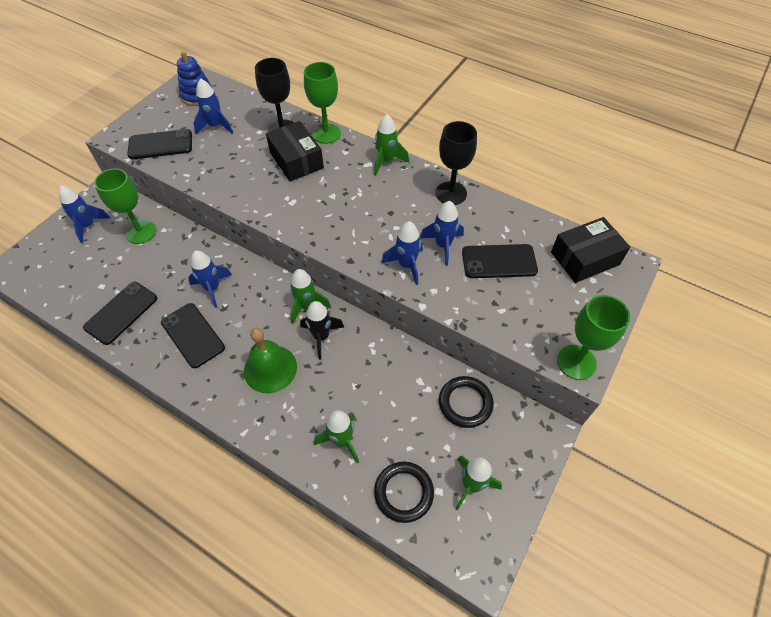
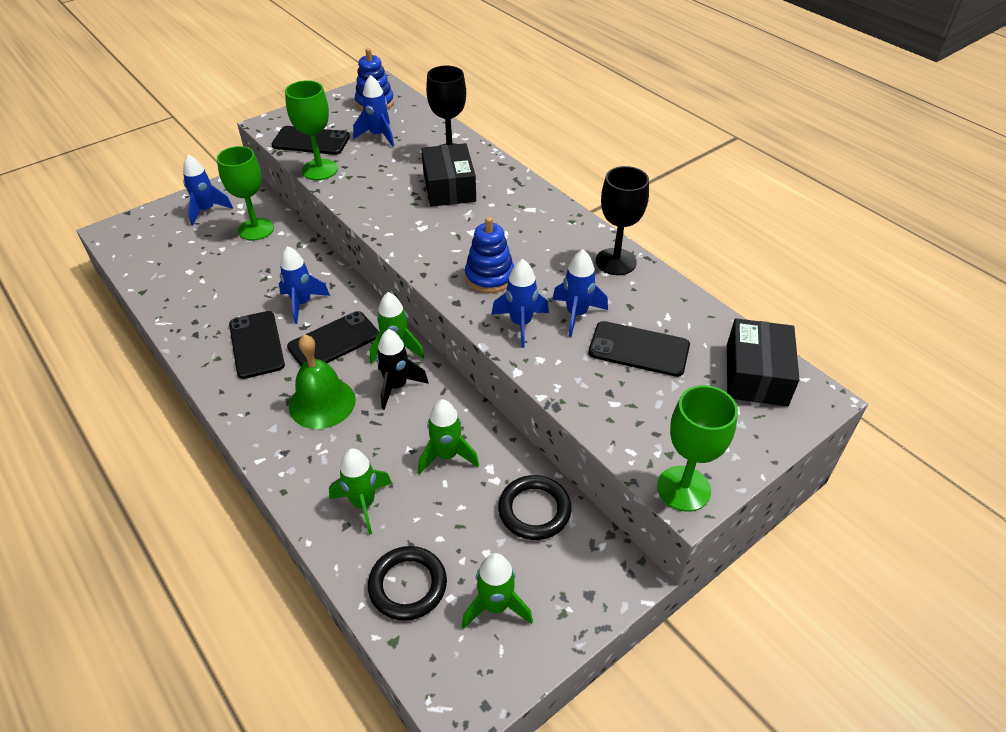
camera: 20 degrees right, 10 degrees down
black phone [83,282,157,345] -> black phone moved to [287,311,379,366]
green goblet [304,62,341,144] -> green goblet moved to [285,80,338,180]
green rocket [374,114,409,175] -> green rocket moved to [418,399,479,474]
black box [551,217,630,283] -> black box turned 75 degrees counterclockwise [727,318,799,407]
none -> blue stacking toy [465,217,514,293]

